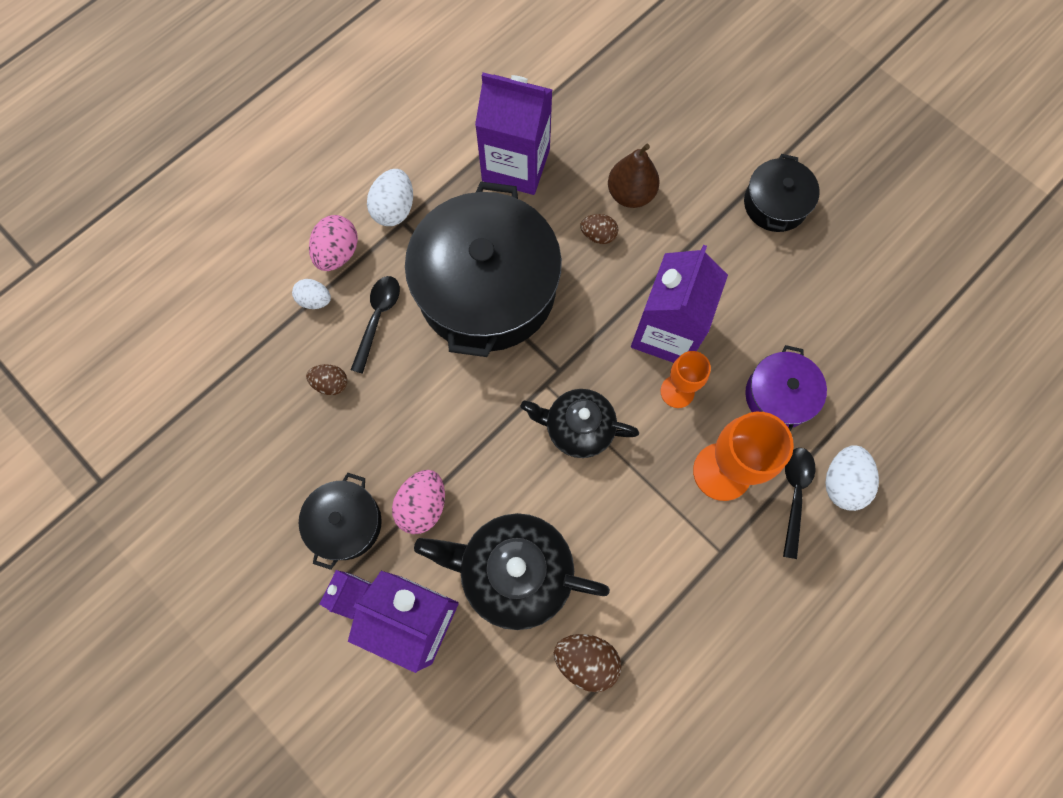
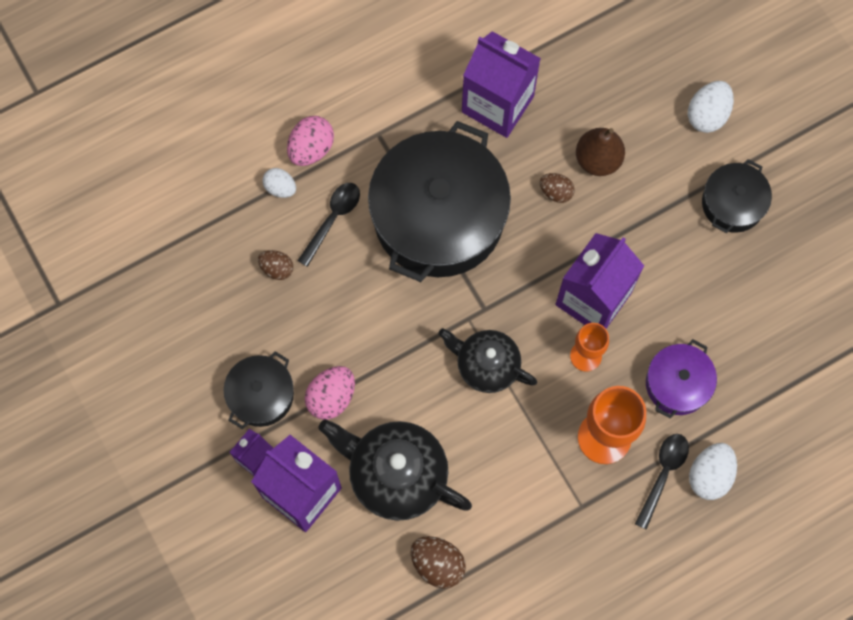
camera: 15 degrees right, 0 degrees up
white egg [367,169,413,226] -> white egg moved to [688,81,734,133]

